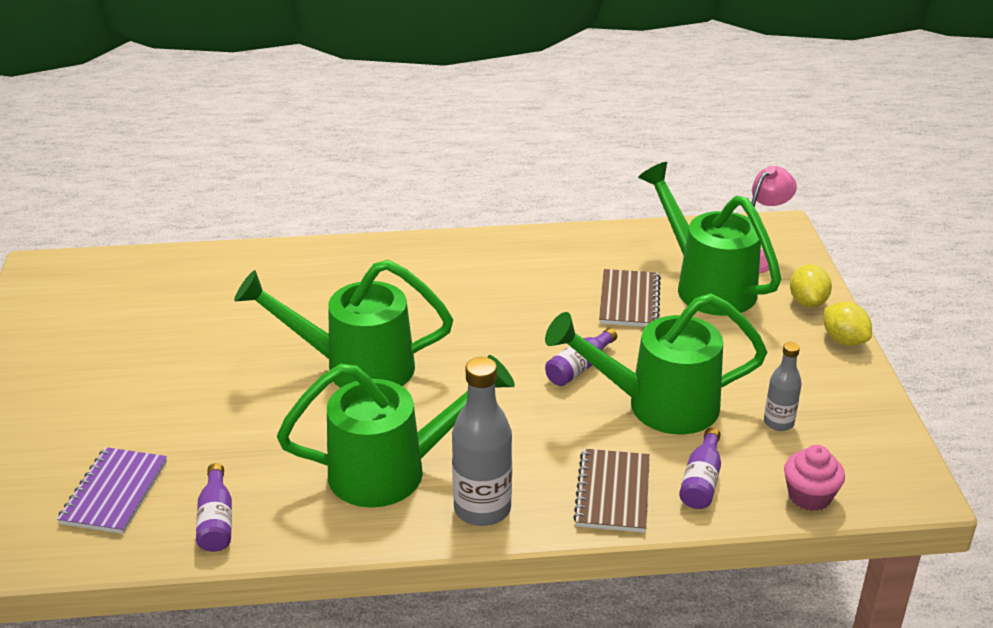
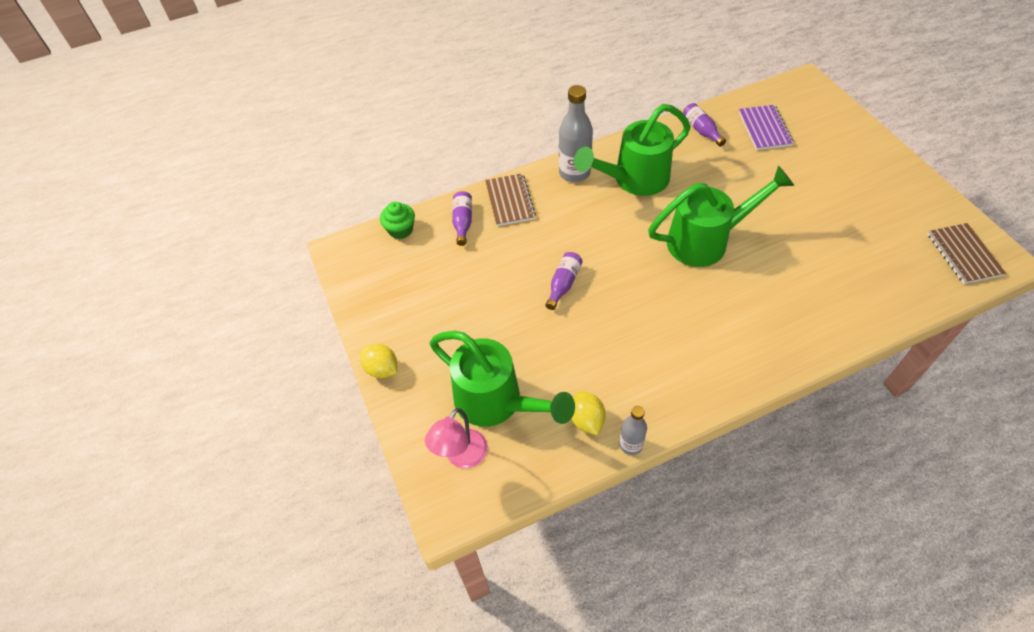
camera: 165 degrees right, 20 degrees up
green watering can [545,293,767,435] -> none
brown notebook [599,269,661,327] -> brown notebook moved to [928,223,1006,284]
grey bottle [764,342,802,431] -> grey bottle moved to [619,406,647,455]
pink cupcake [784,445,845,511] -> green cupcake [380,202,415,239]
yellow lemon [790,264,832,307] -> yellow lemon moved to [571,391,606,435]

